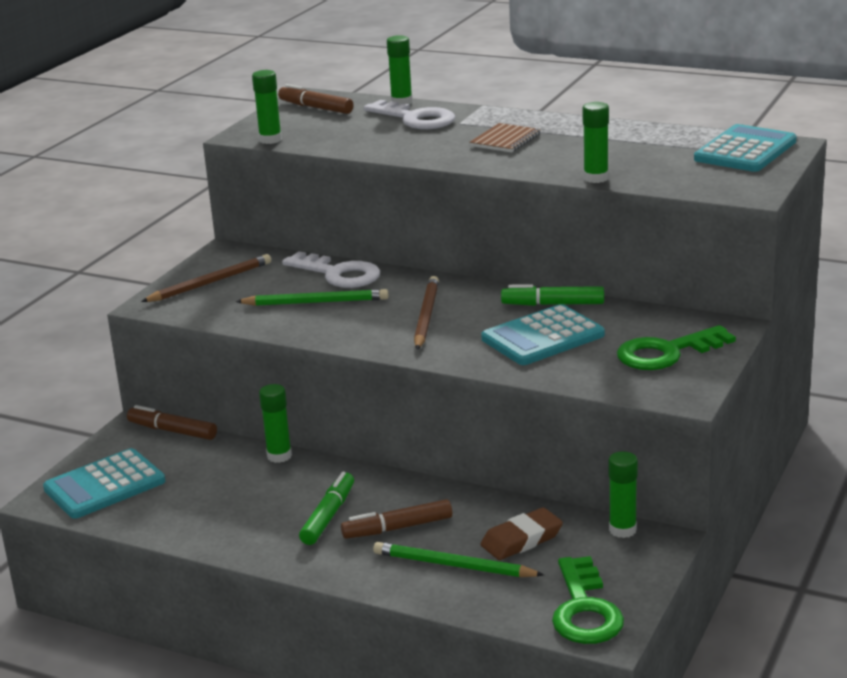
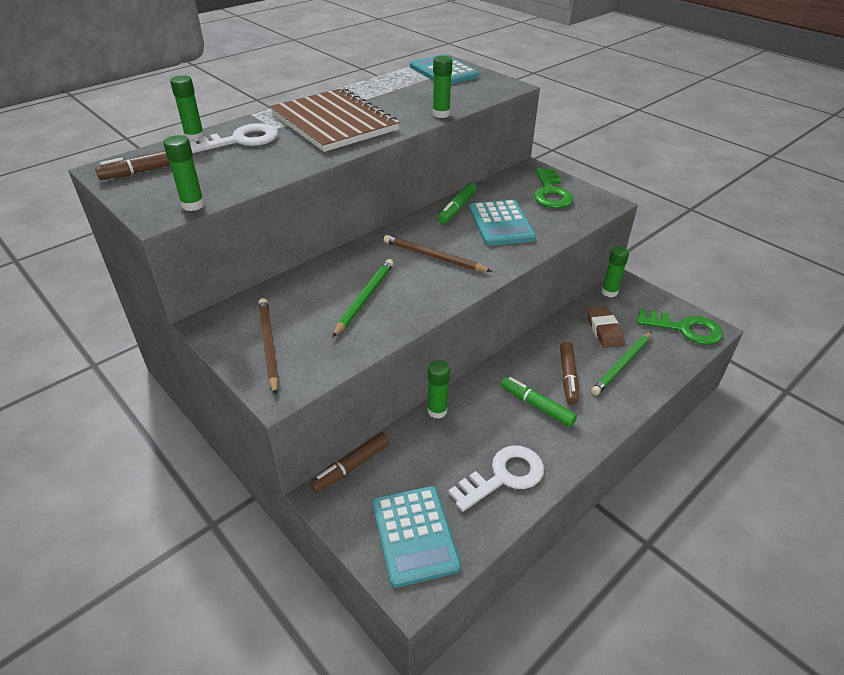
camera: 70 degrees left, 15 degrees up
white key [282,251,380,288] -> white key moved to [448,445,544,512]
brown notebook [469,123,541,153] -> brown notebook [270,88,400,152], size x2.27

